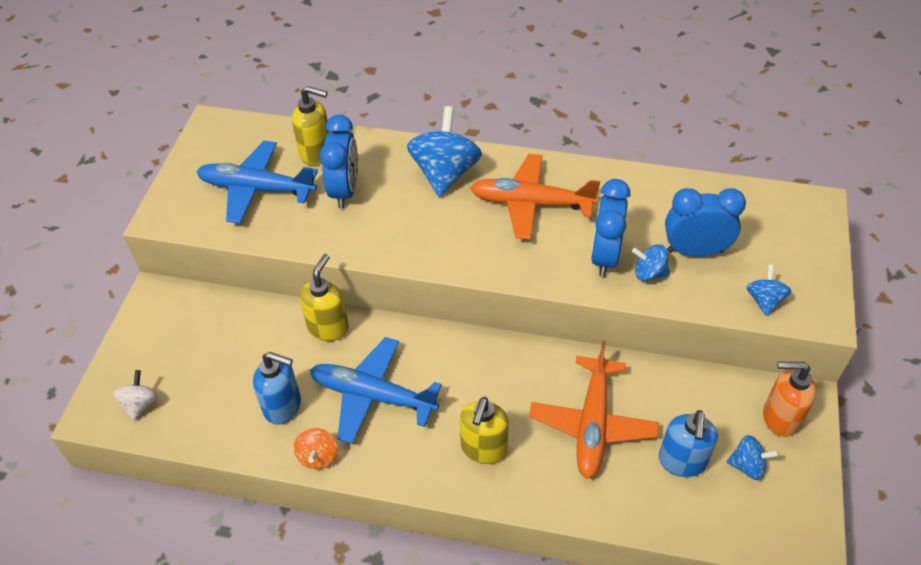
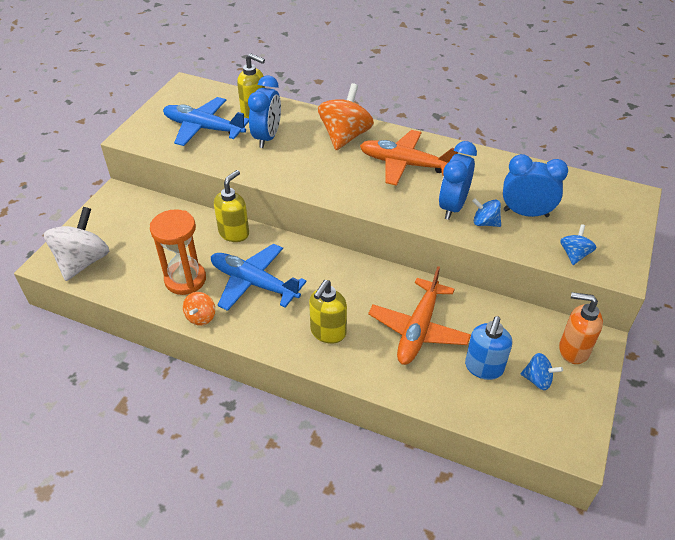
camera: 10 degrees right, 5 degrees down
white spinning top [113,370,158,421] -> white spinning top [44,207,109,281], size x1.96
blue soap dispenser [253,352,301,425] -> orange hourglass [150,209,206,295]
blue spinning top [407,106,482,197] -> orange spinning top [318,83,374,150]

